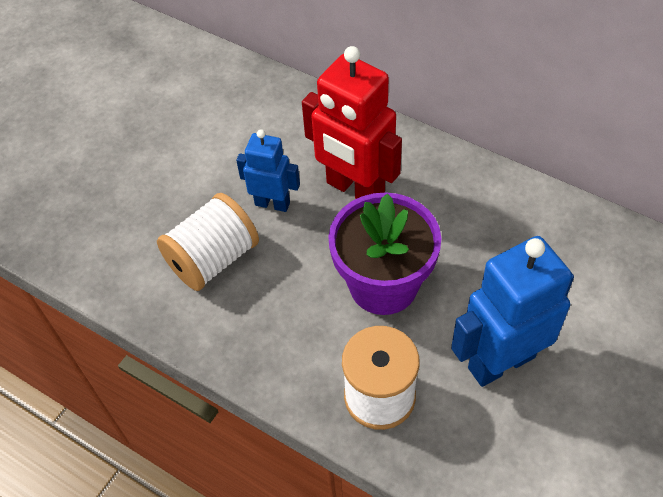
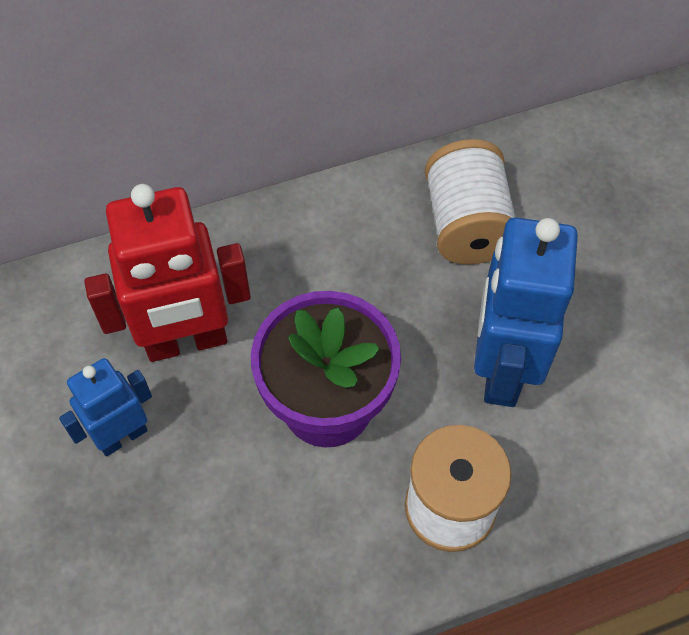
camera: 55 degrees left, 5 degrees up
white spool [157,193,259,291] -> white spool moved to [425,139,515,264]

